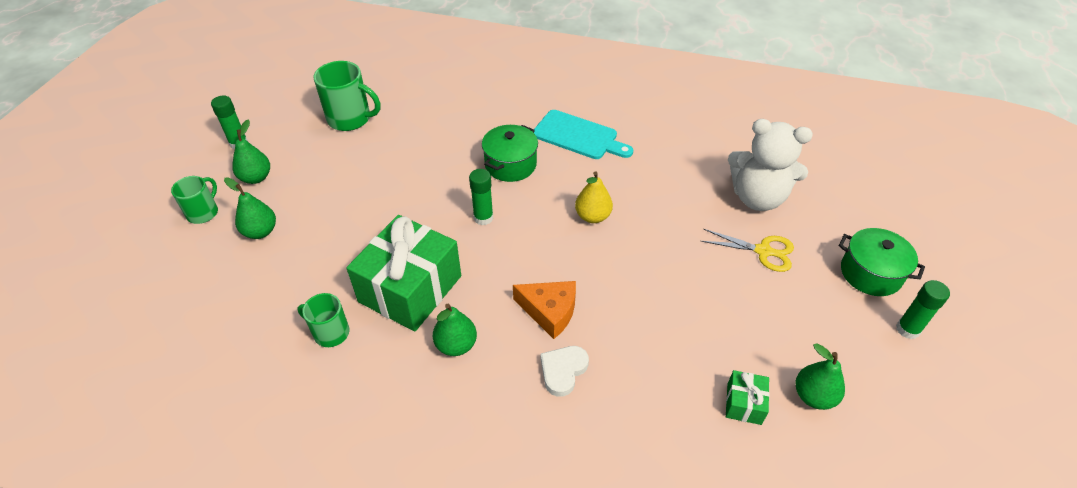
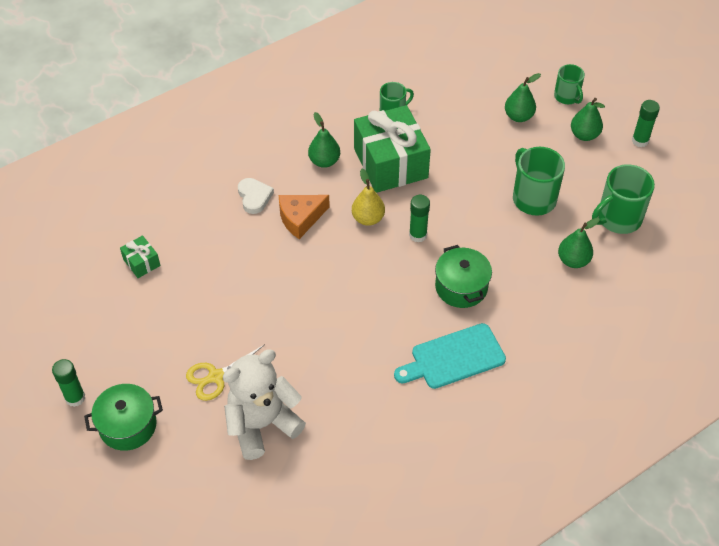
camera: 130 degrees right, 5 degrees up
yellow pear [575,171,613,223] -> yellow pear moved to [352,169,385,226]
green pear [795,343,845,410] -> green pear moved to [558,218,600,268]
none -> green mug [513,147,565,216]

